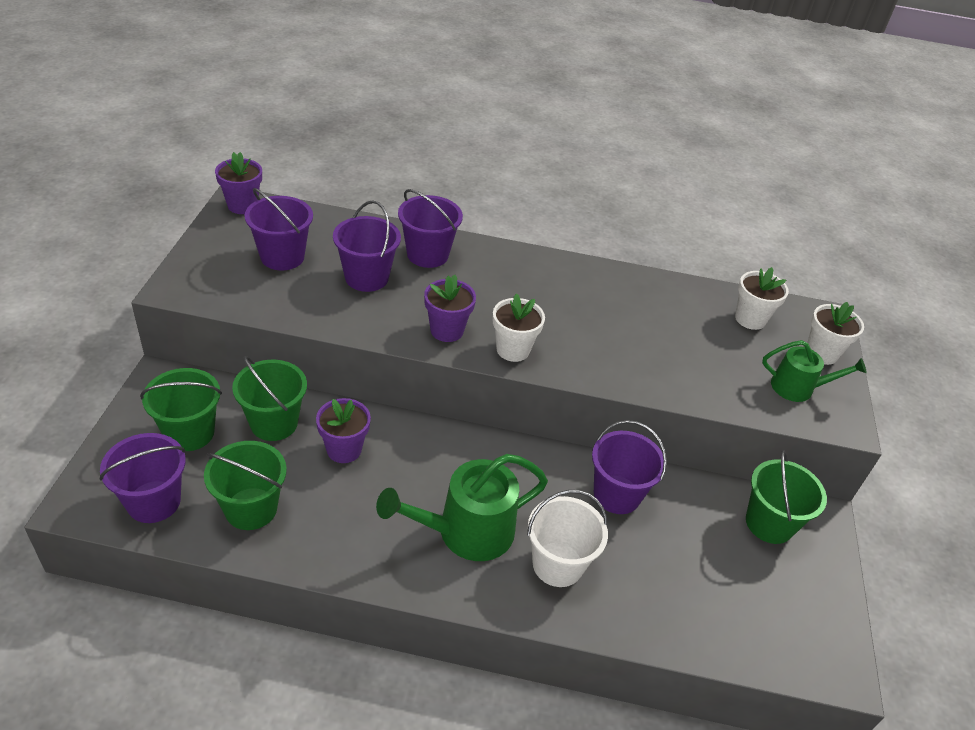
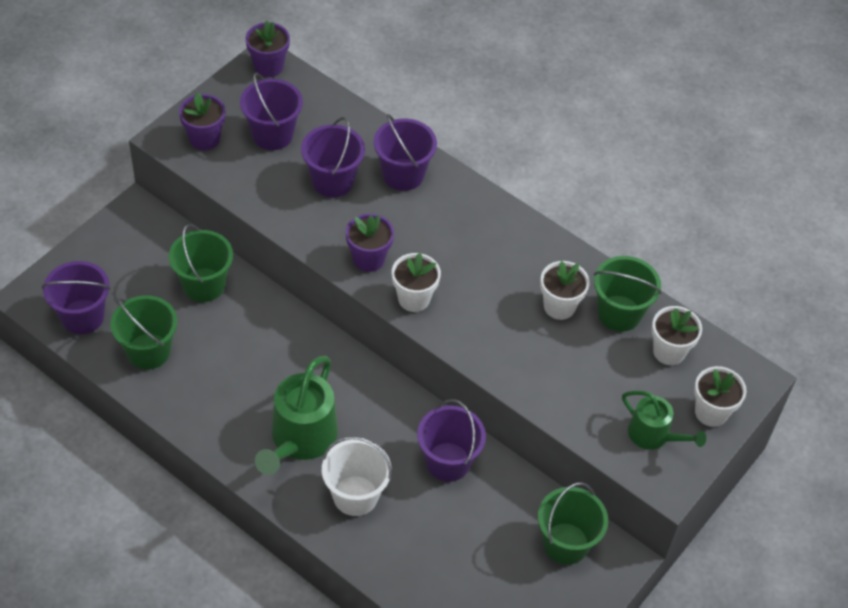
camera: 30 degrees right, 10 degrees up
green bucket [140,368,222,451] -> green bucket moved to [594,256,662,331]
purple flower pot [316,398,371,463] -> purple flower pot moved to [179,92,225,150]
green watering can [376,454,548,561] -> green watering can turned 75 degrees counterclockwise [255,356,338,475]
none -> white flower pot [540,261,590,320]

